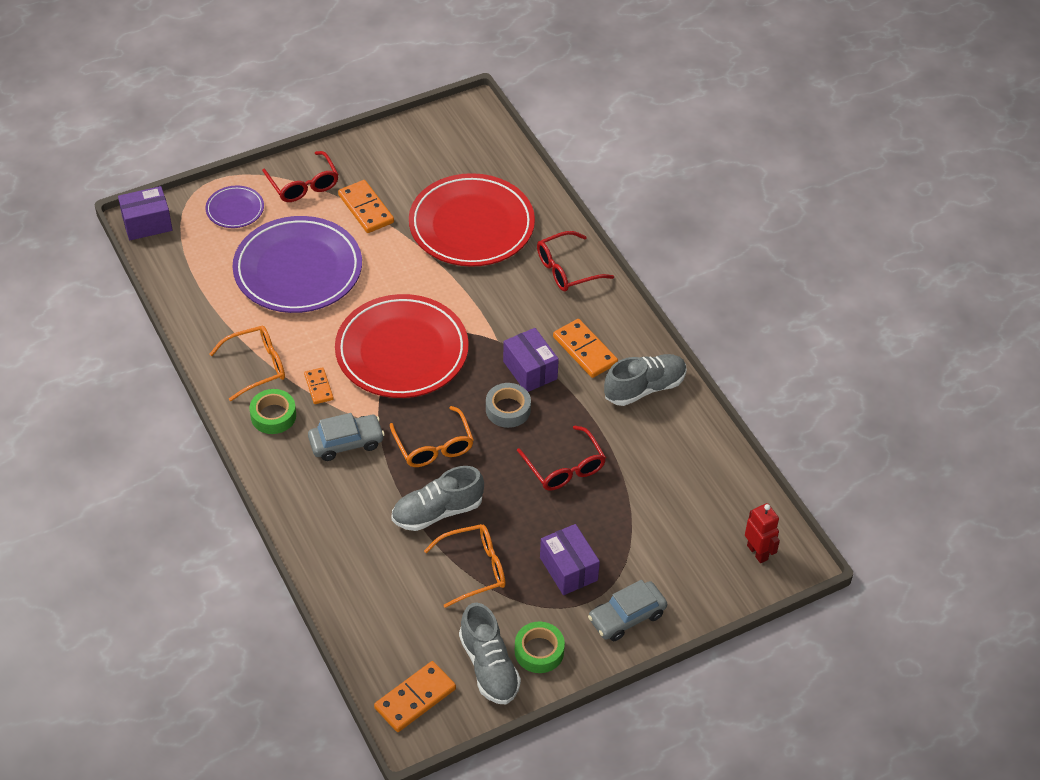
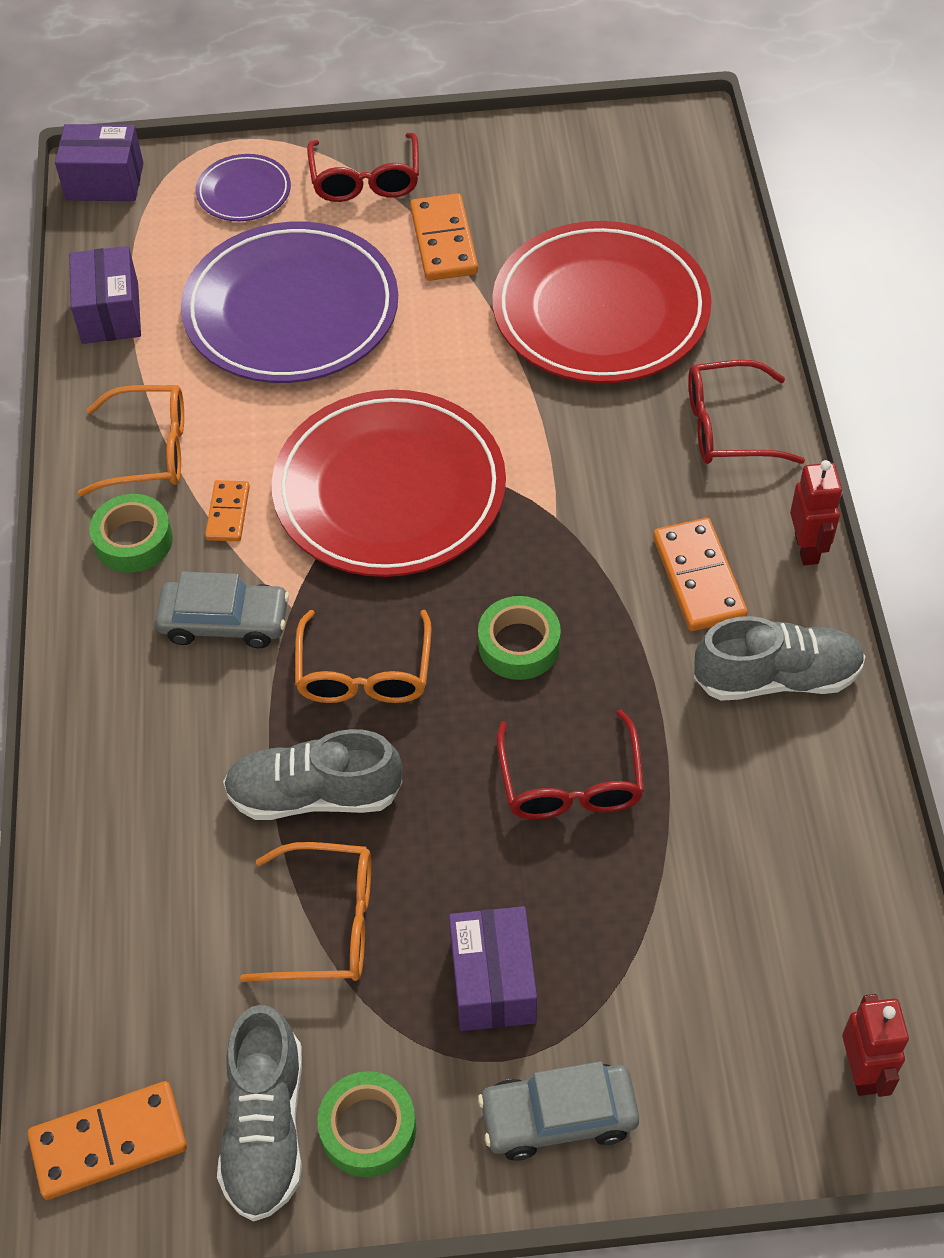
camera: 25 degrees right, 5 degrees up
grey tape [486,383,531,428] -> green tape [478,596,561,680]
purple box [503,328,559,392] -> purple box moved to [69,246,141,344]
none -> red robot [790,460,842,565]

